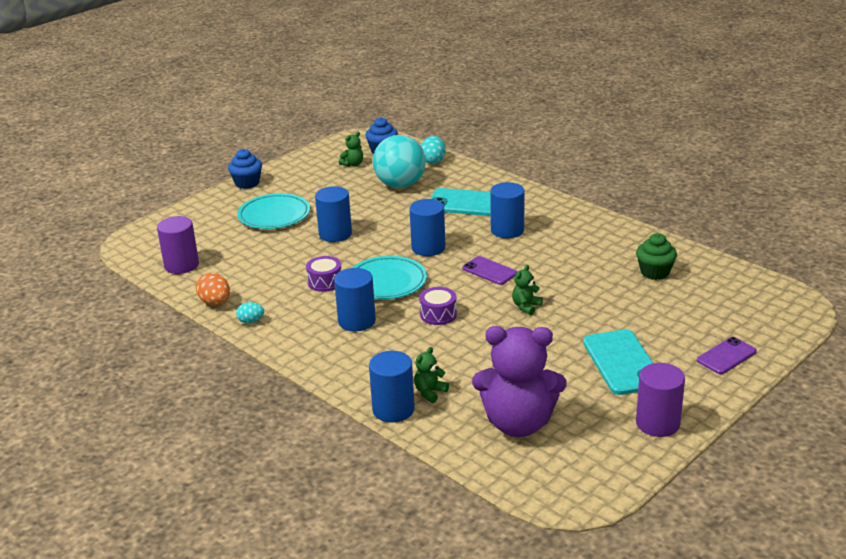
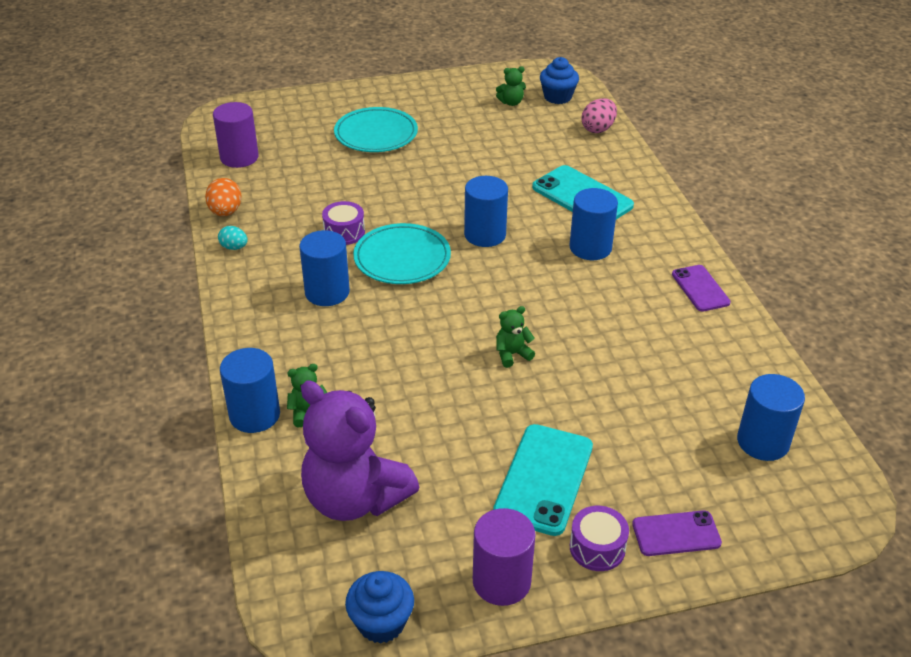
camera: 30 degrees right, 10 degrees up
blue cupcake [228,149,262,189] -> blue cupcake moved to [345,571,414,644]
blue cylinder [315,186,352,242] -> blue cylinder moved to [737,374,805,461]
turquoise ball [373,135,426,188] -> none
purple drum [419,287,457,325] -> purple drum moved to [570,506,629,571]
turquoise egg [421,136,446,164] -> pink egg [581,98,617,133]
purple phone [462,256,517,285] -> purple phone moved to [672,265,731,312]
green cupcake [636,233,677,280] -> none

